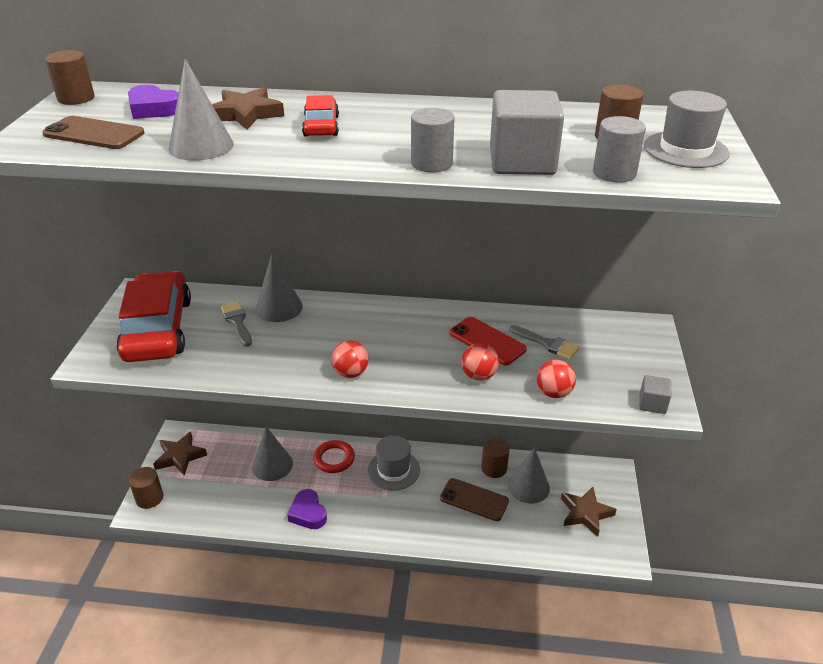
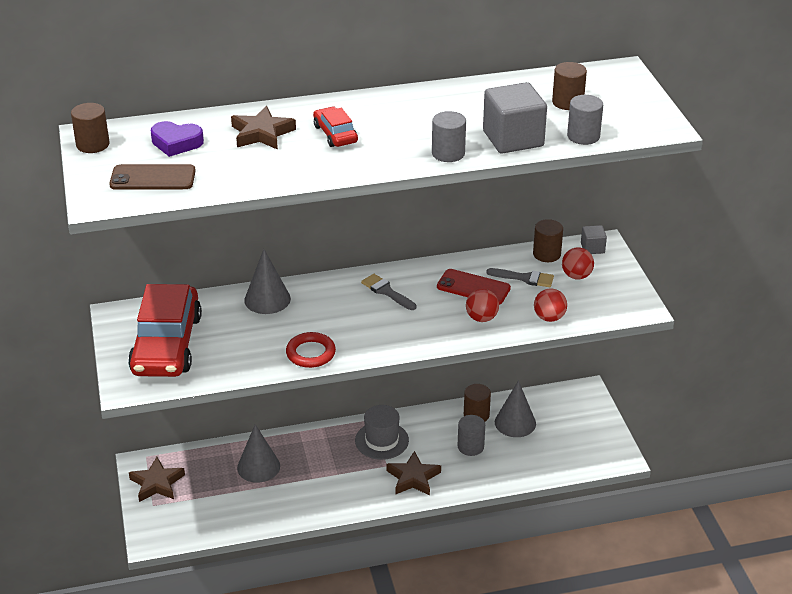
camera: 20 degrees left, 0 degrees up
red car [116,271,191,362] -> red car turned 150 degrees counterclockwise [128,284,202,377]
brown cylinder [129,467,163,509] -> brown cylinder moved to [533,219,563,262]
grey cone [169,59,234,161] -> none
grey brush [221,302,252,347] -> grey brush moved to [361,274,416,310]
purple heart [287,489,327,529] -> none
red ring [313,440,355,473] -> red ring moved to [286,332,336,368]
red ball [331,341,369,378] -> red ball moved to [562,247,594,279]
brown phone [440,478,509,521] -> grey cylinder [457,415,485,456]
brown star [561,487,617,537] -> brown star moved to [386,451,441,496]
grey cube [639,375,671,414] -> grey cube moved to [581,225,607,254]
grey hat [644,91,730,168] -> none

